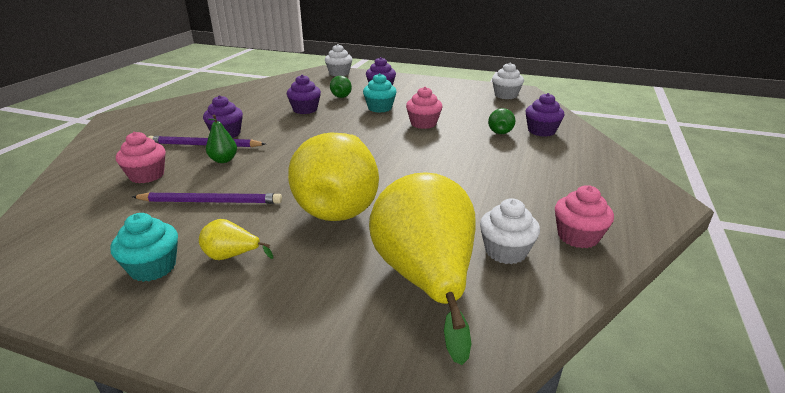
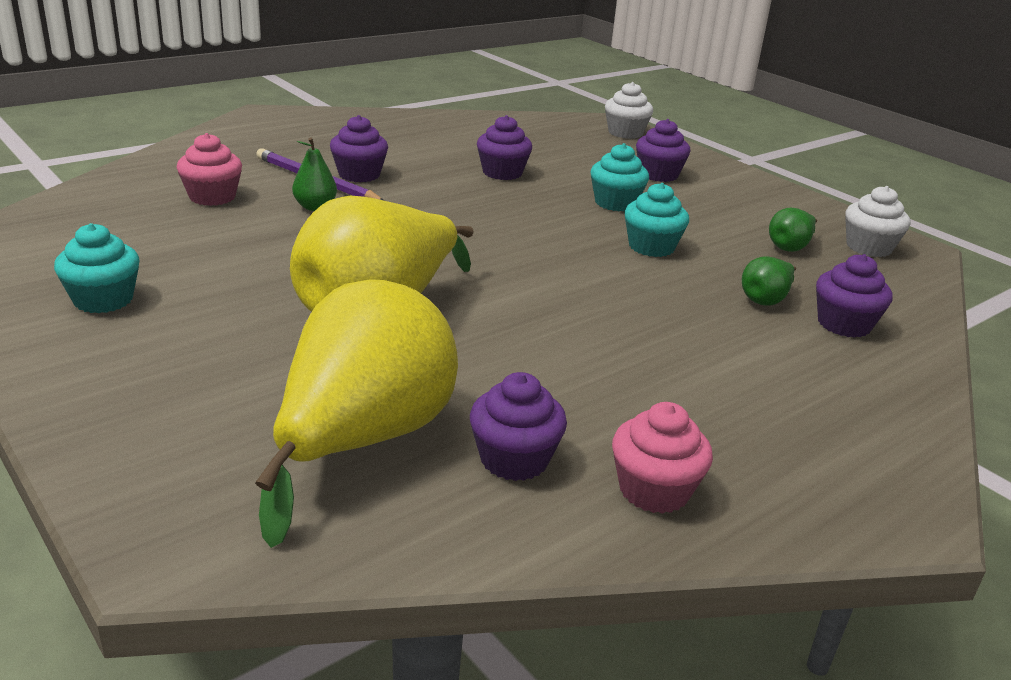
camera: 30 degrees right, 0 degrees up
purple pencil [132,192,282,204] -> none
yellow pear [199,219,273,260] -> none
green pear [330,76,352,98] -> green pear moved to [769,208,817,252]
pink cupcake [406,87,442,129] -> turquoise cupcake [624,183,689,257]
white cupcake [480,198,540,264] -> purple cupcake [470,372,567,481]

